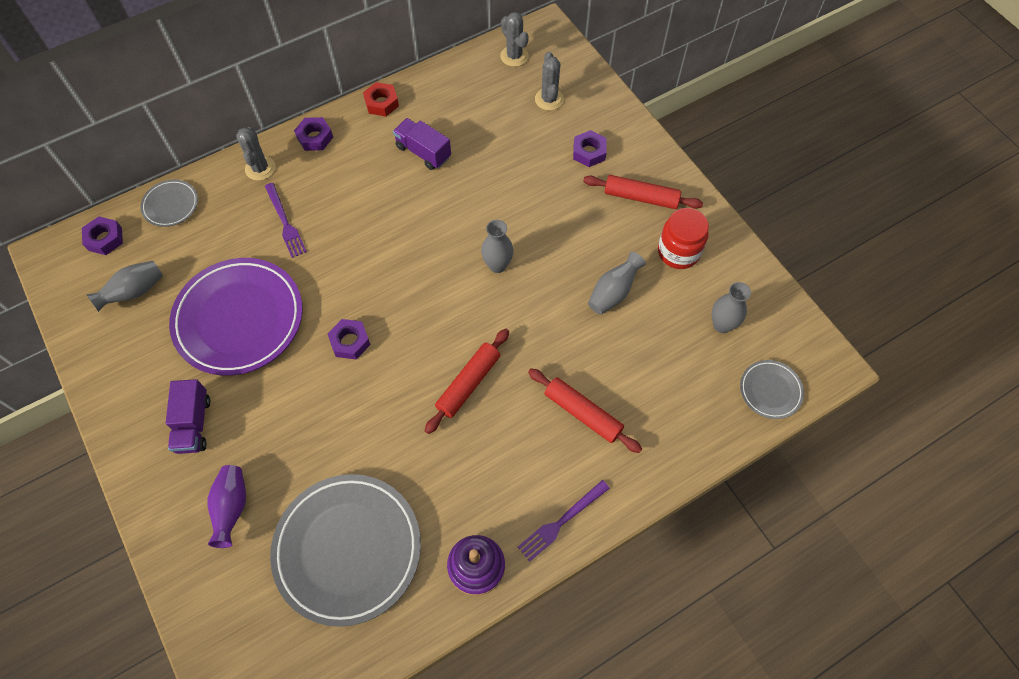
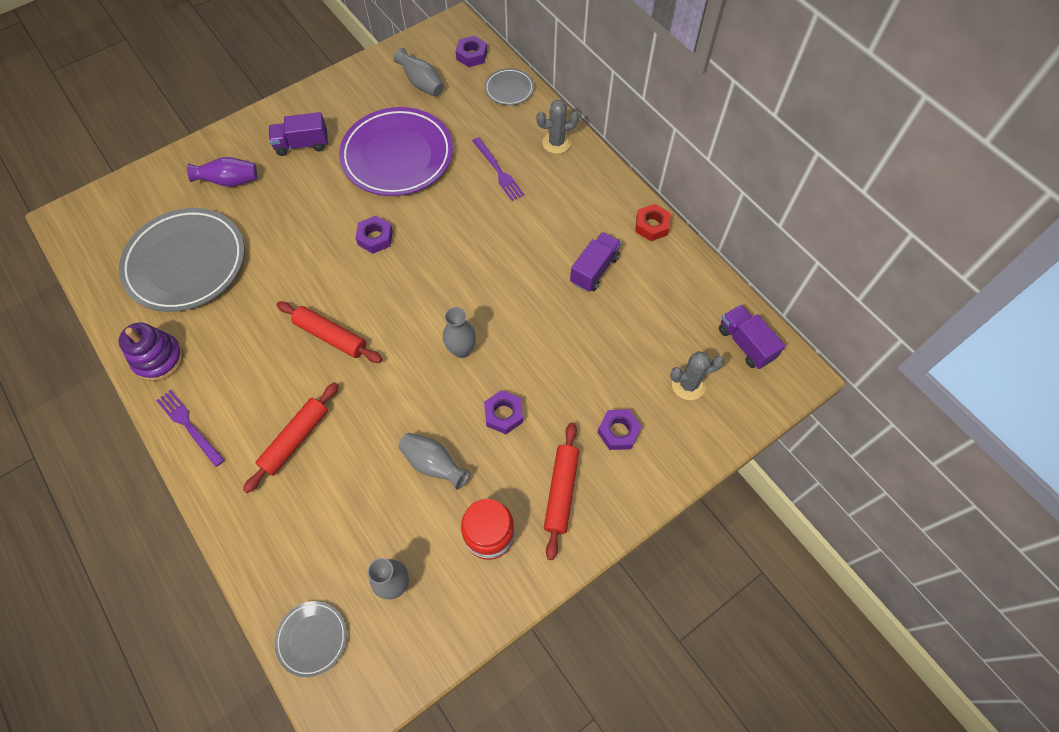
camera: 85 degrees right, 0 degrees up
purple fork [265,183,307,258] -> purple fork turned 90 degrees counterclockwise [473,137,524,201]
purple nut [294,117,333,151] -> purple nut moved to [484,390,523,434]
grey cactus [500,12,529,67] -> purple truck [719,305,785,369]

